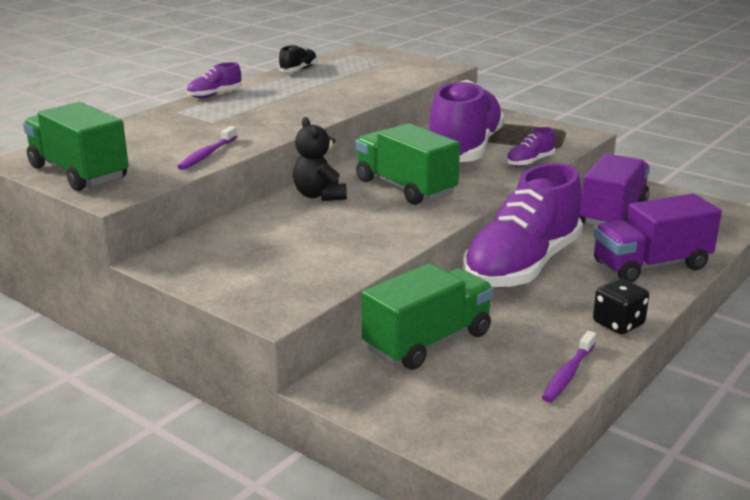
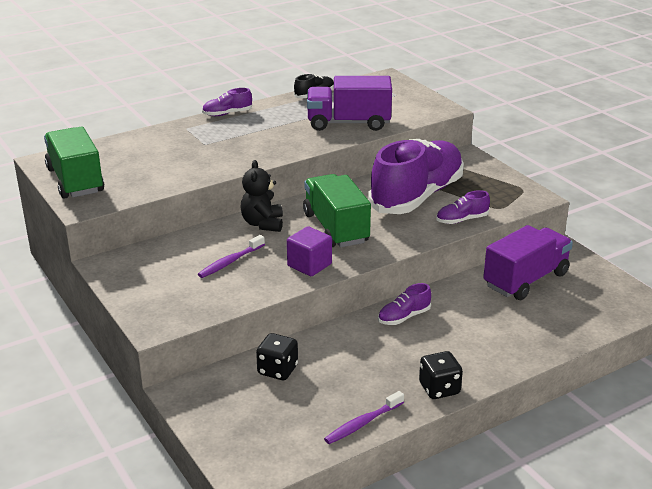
camera: 20 degrees right, 5 degrees up
purple toothbrush [177,126,238,170] -> purple toothbrush moved to [198,235,265,278]
green truck [362,263,494,370] -> black dice [256,333,298,380]
purple shoe [463,163,583,288] -> purple shoe [378,283,431,325], size x0.40
purple truck [594,194,722,283] -> purple truck moved to [307,76,392,131]
none -> purple cube [287,226,332,276]

